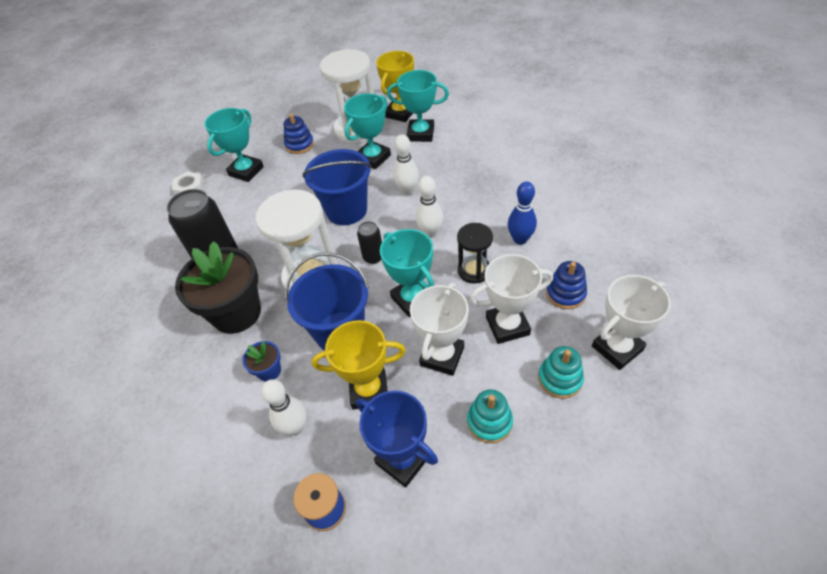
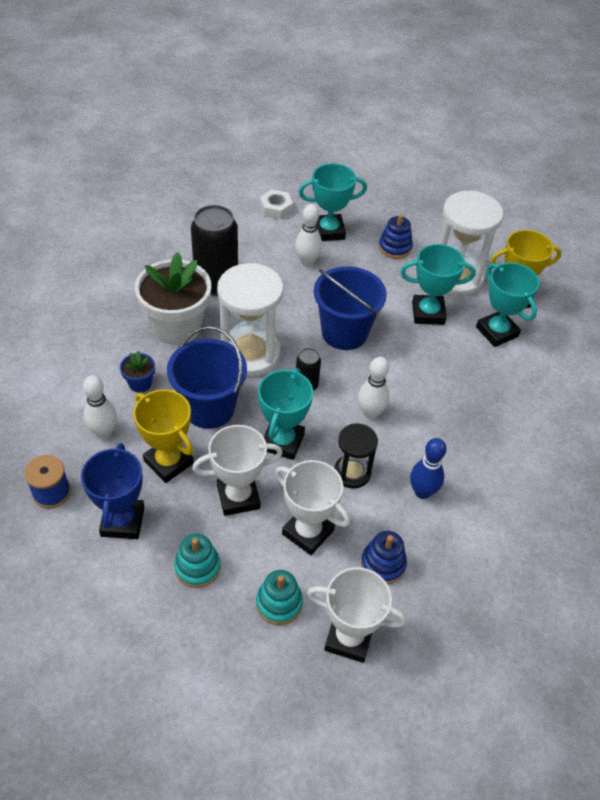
camera: 45 degrees right, 0 degrees up
black flower pot [175,241,261,334] -> white flower pot [135,252,211,345]
white bowling pin [393,134,419,196] -> white bowling pin moved to [295,204,322,267]

